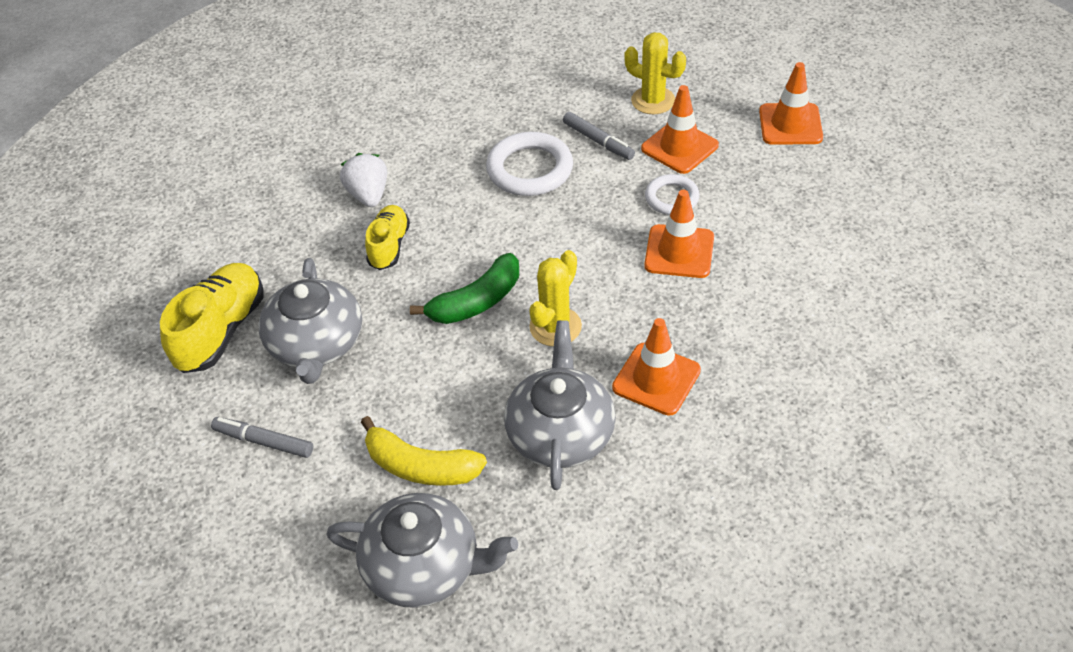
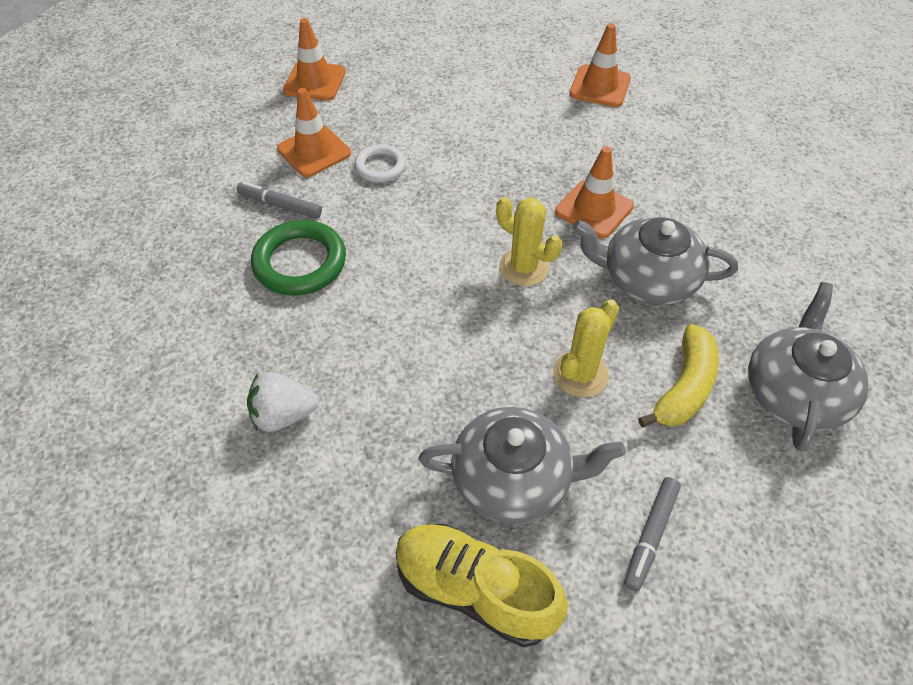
camera: 85 degrees left, 5 degrees up
yellow shoe [365,205,410,270] -> none
green banana [410,253,519,324] -> none
white ring [486,132,573,196] -> green ring [251,220,346,296]
grey marker [563,112,635,160] -> grey marker turned 120 degrees counterclockwise [236,181,322,219]
yellow cactus [624,32,686,114] -> yellow cactus moved to [553,299,619,397]
orange traffic cone [644,190,714,278] -> orange traffic cone moved to [569,23,631,107]

